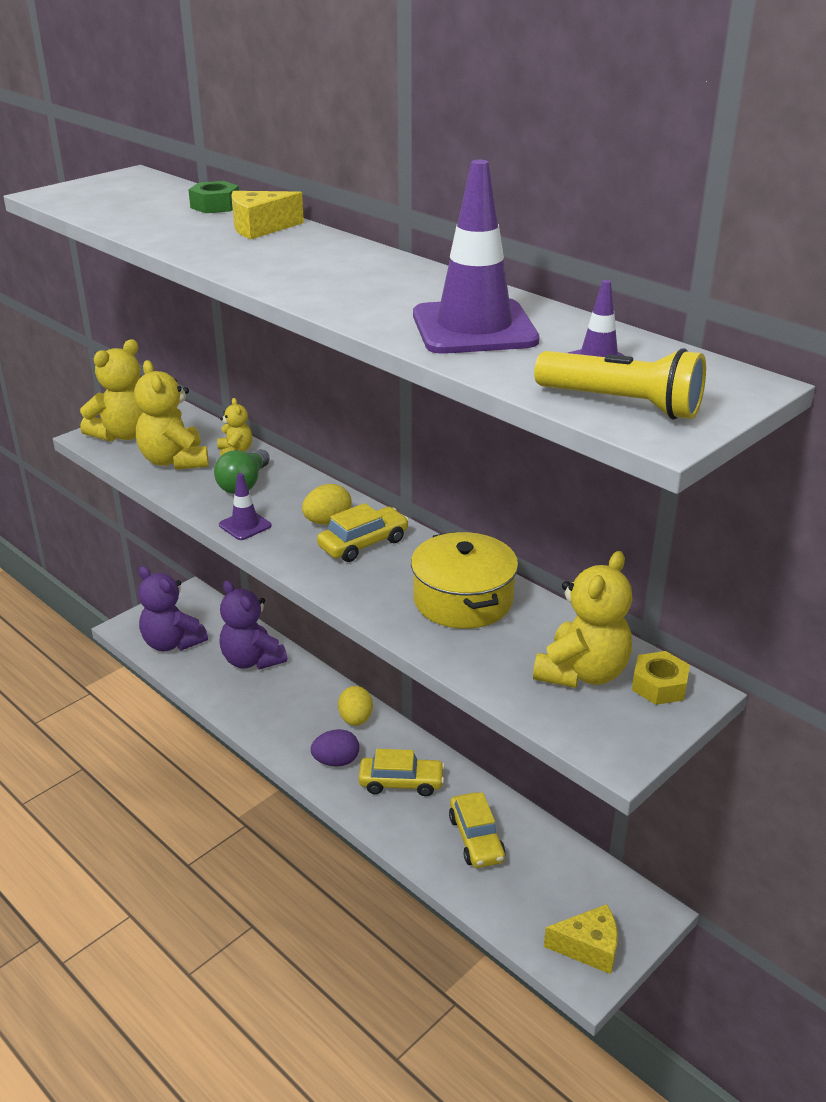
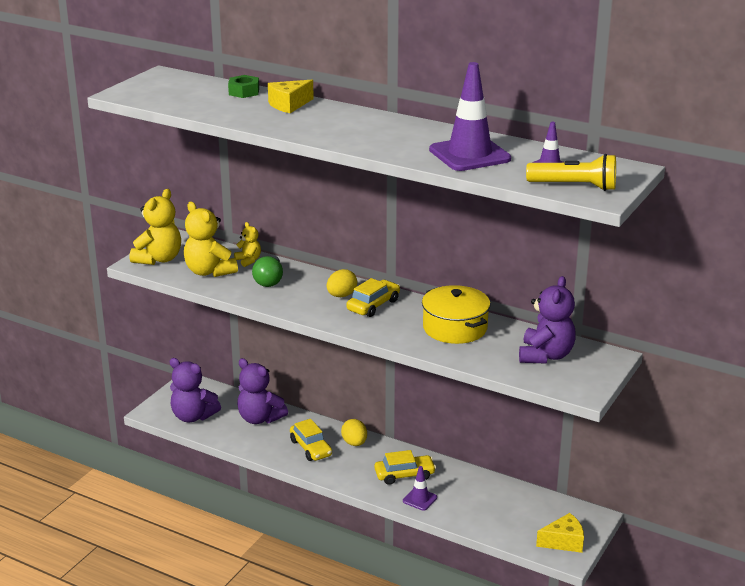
camera: 15 degrees left, 5 degrees down
purple traffic cone [219,473,272,540] -> purple traffic cone moved to [403,466,437,511]
purple egg [311,729,359,767] -> none
yellow car [449,792,506,868] -> yellow car moved to [290,419,332,461]
yellow teddy bear [533,551,632,688] -> purple teddy bear [519,276,576,364]
yellow nut [632,651,690,705] -> none

